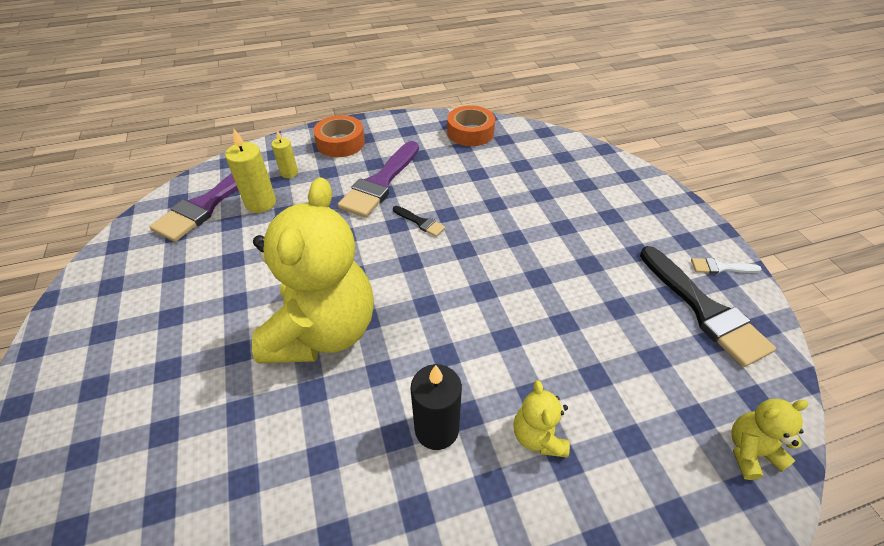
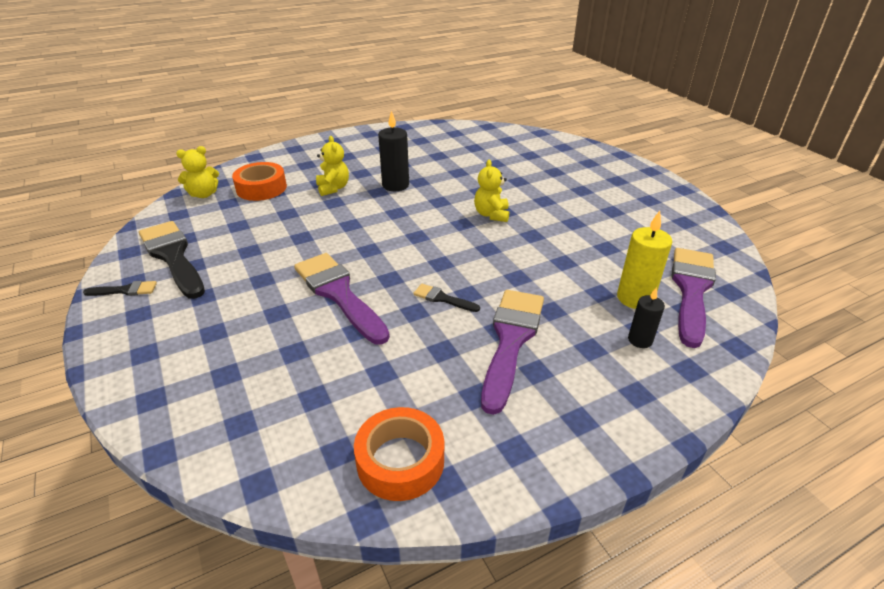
camera: 170 degrees right, 10 degrees down
yellow teddy bear [252,177,374,364] -> yellow teddy bear [474,160,509,222], size x0.42
yellow candle [271,131,298,178] -> black candle [628,287,665,348]
orange tape [313,115,365,157] -> orange tape moved to [232,162,287,201]
white brush [691,258,761,274] -> black brush [83,281,157,296]
none -> purple brush [294,253,390,345]

